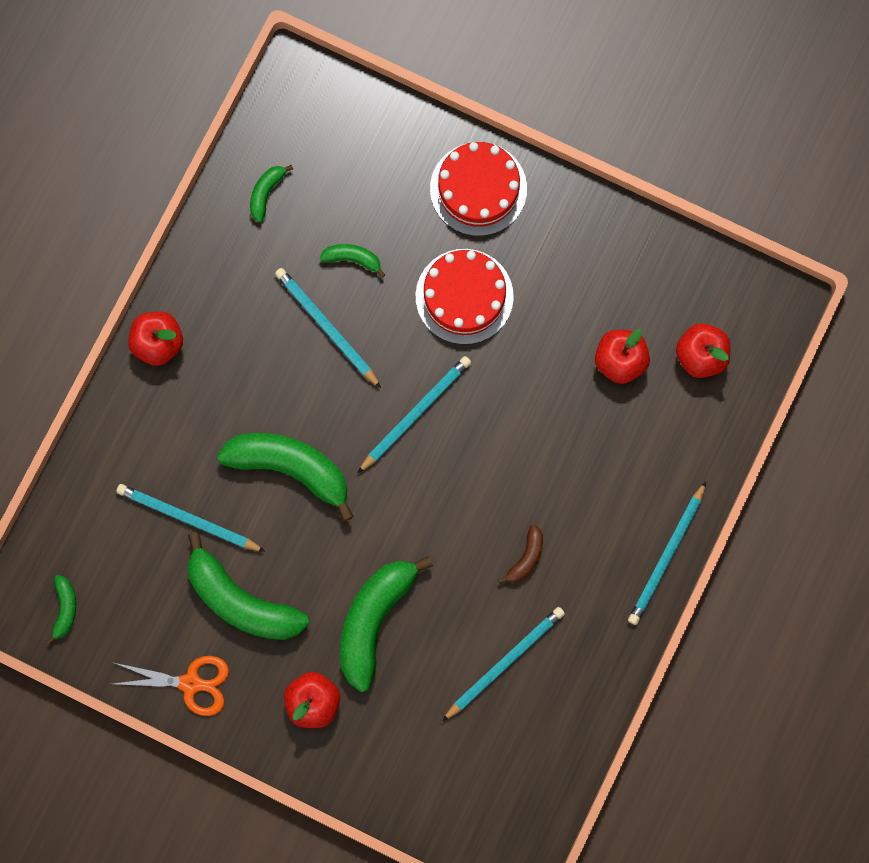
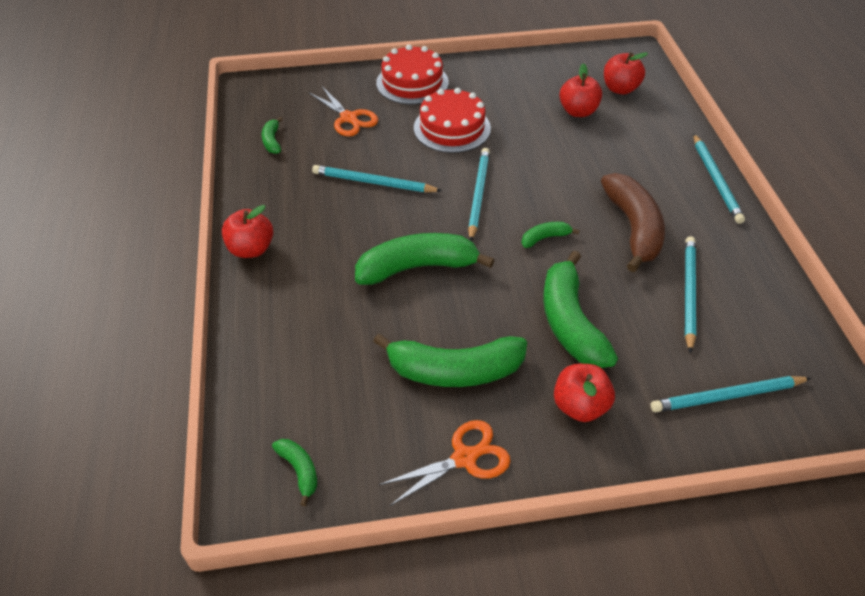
camera: 35 degrees left, 30 degrees down
turquoise pencil [116,484,265,552] -> turquoise pencil moved to [651,376,811,413]
green banana [320,244,385,278] -> green banana moved to [522,222,580,248]
brown banana [498,524,543,584] -> brown banana [601,173,665,272], size x2.16
none -> orange scissors [309,86,378,136]

